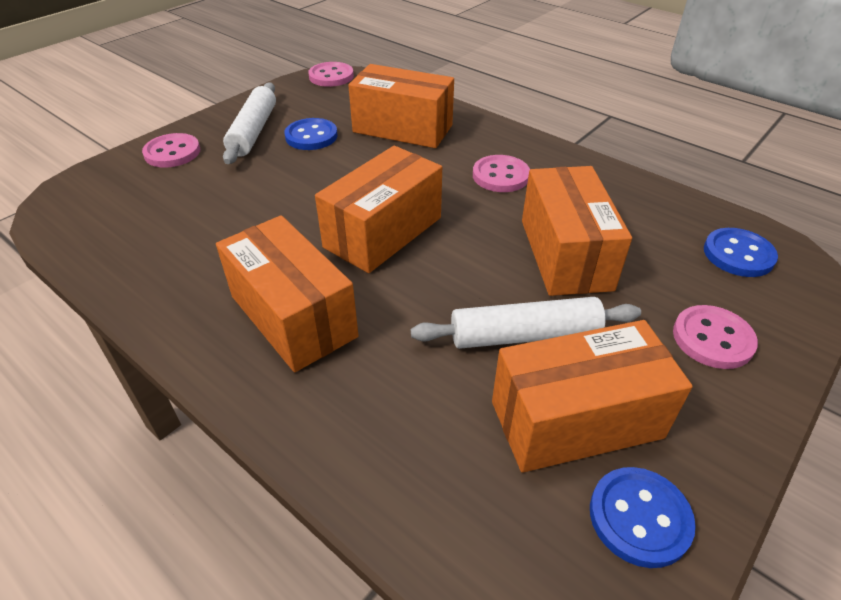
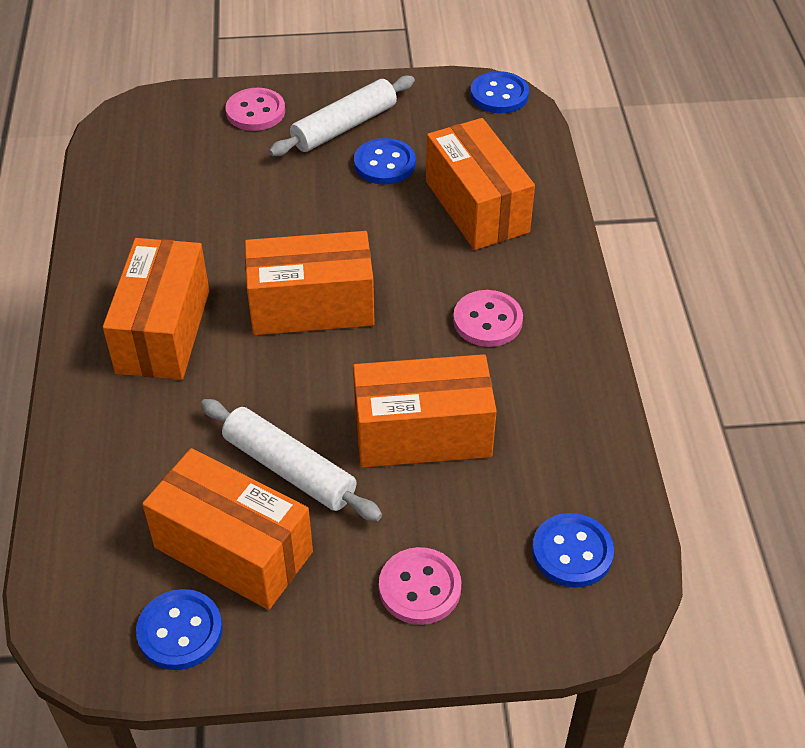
camera: 45 degrees right, 5 degrees up
pink button [308,62,354,87] -> blue button [470,71,529,113]
orange box [522,166,632,296] -> orange box turned 45 degrees clockwise [353,354,497,468]

